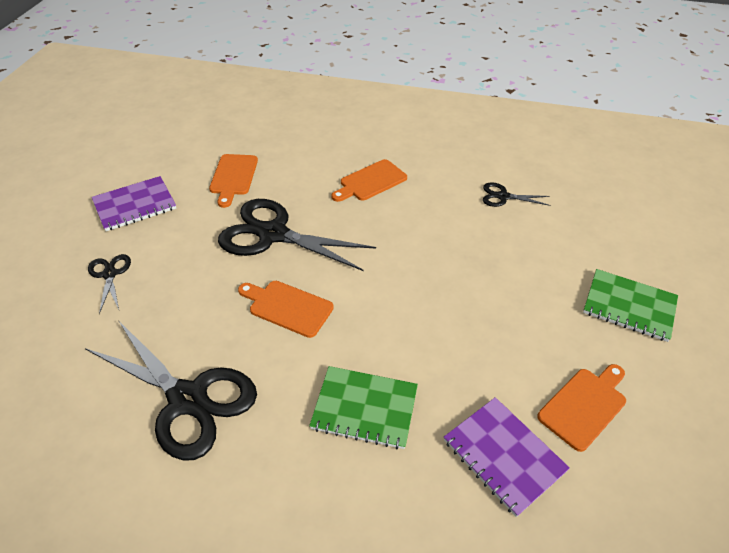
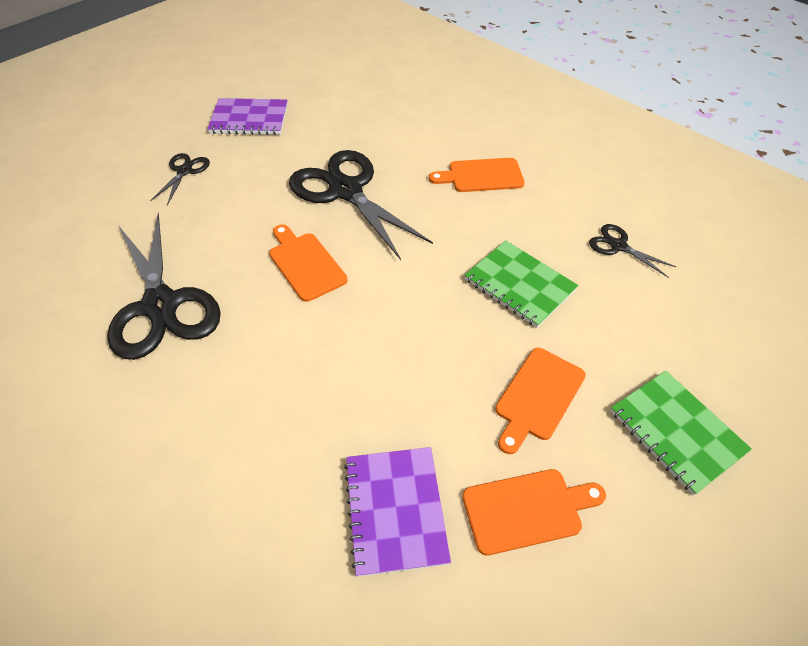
camera: 30 degrees right, 5 degrees up
orange cutting board [209,154,258,208] -> orange cutting board moved to [495,348,586,454]
green notebook [309,366,418,449] -> green notebook moved to [464,240,579,328]

